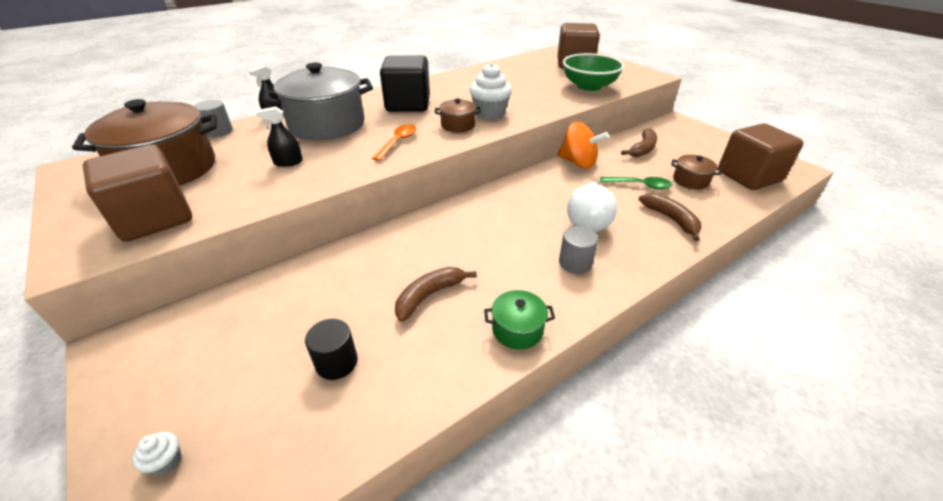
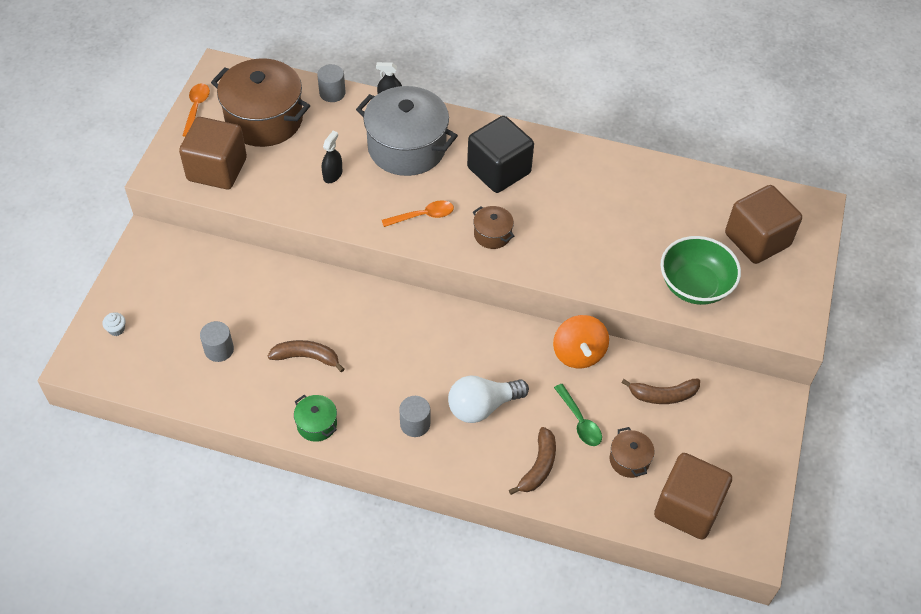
camera: 50 degrees right, 15 degrees up
black spray bottle [256,106,303,167] -> black spray bottle turned 75 degrees clockwise [322,131,342,183]
black cylinder [305,319,358,380] -> grey cylinder [200,321,234,362]
white cupcake [469,63,512,120] -> none
none -> orange spoon [182,83,210,137]

